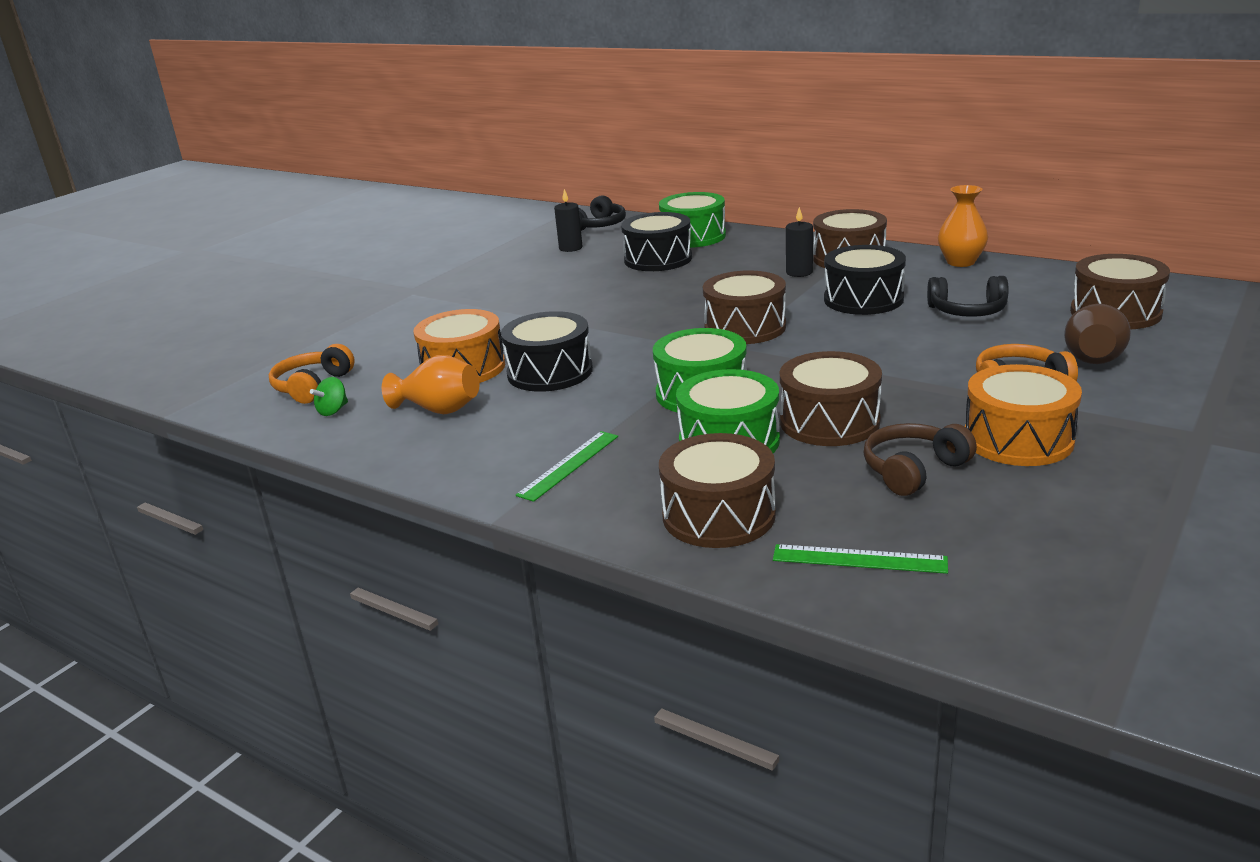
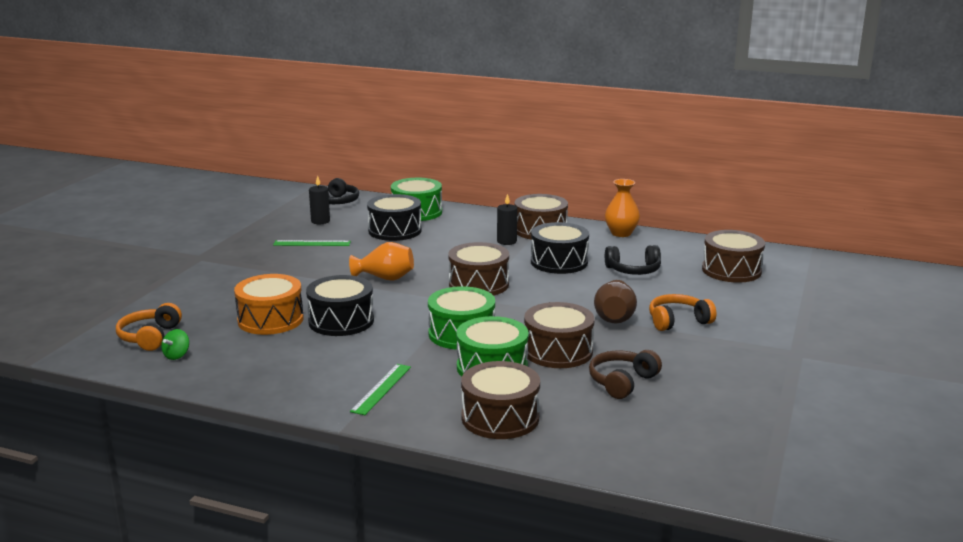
camera: 15 degrees left, 5 degrees down
orange vase [382,355,479,414] -> orange vase moved to [349,242,414,281]
green ruler [773,544,948,574] -> green ruler moved to [273,240,351,246]
orange drum [965,364,1082,466] -> none
brown vase [1064,304,1131,364] -> brown vase moved to [594,280,637,323]

